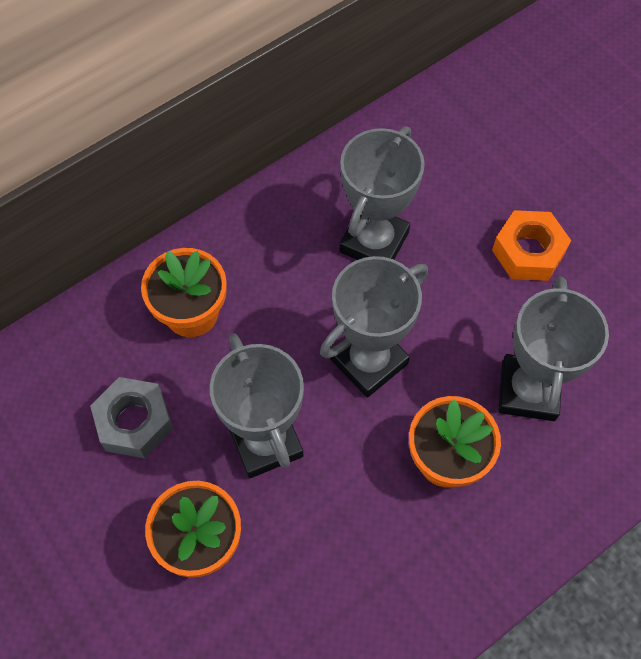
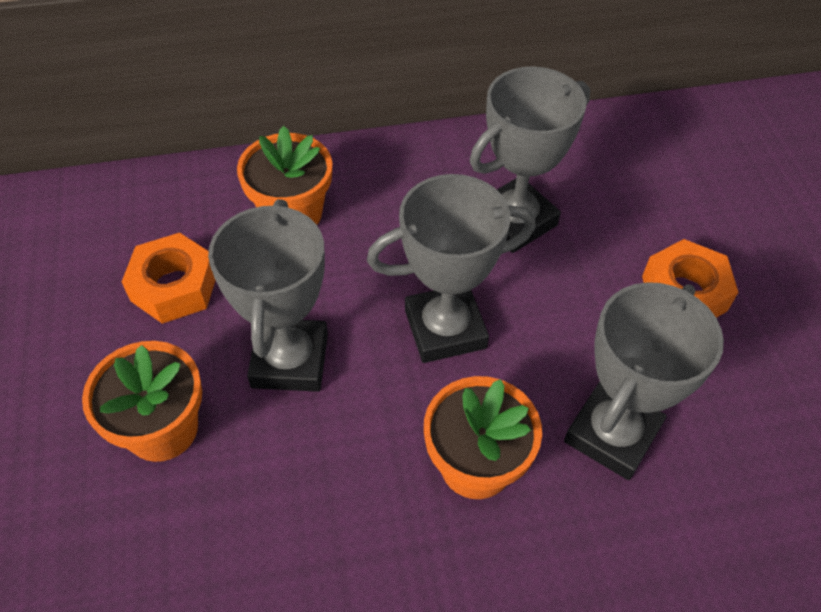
camera: 25 degrees right, 10 degrees down
grey nut [90,377,173,458] -> orange nut [122,233,215,324]

